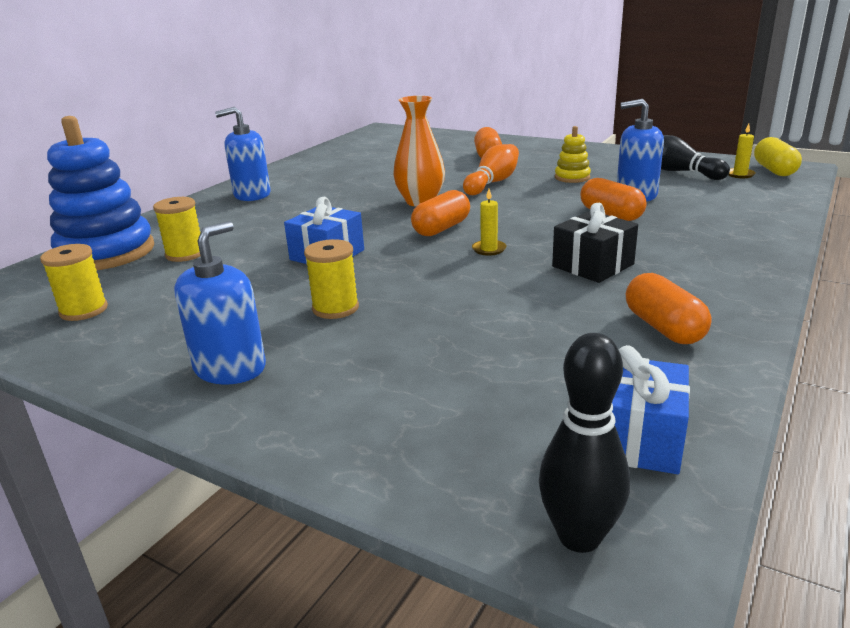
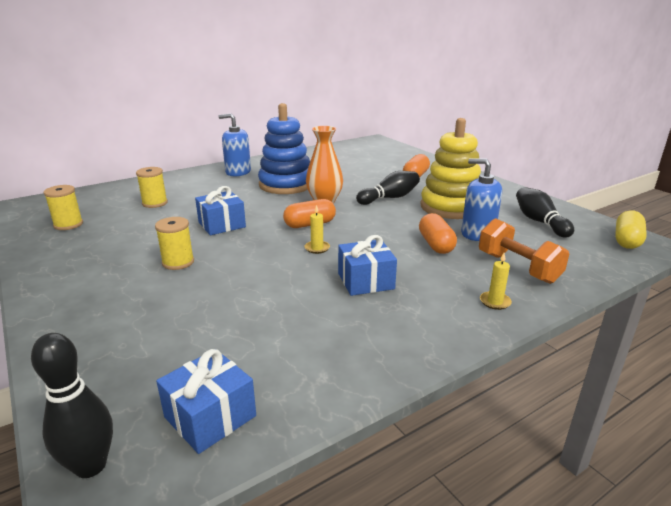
camera: 25 degrees right, 0 degrees up
blue stacking toy [47,116,154,270] -> blue stacking toy moved to [258,103,310,194]
blue soap dispenser [174,221,266,385] -> none
orange bowling pin [463,144,519,195] -> black bowling pin [356,171,420,205]
black gift [552,203,638,283] -> blue gift [338,235,397,296]
yellow stacking toy [555,126,591,183] -> yellow stacking toy [421,118,481,219], size x2.18
orange capsule [626,273,712,344] -> none
yellow candle [728,124,756,178] -> yellow candle moved to [480,253,512,310]
none -> orange dumbbell [479,218,569,284]

